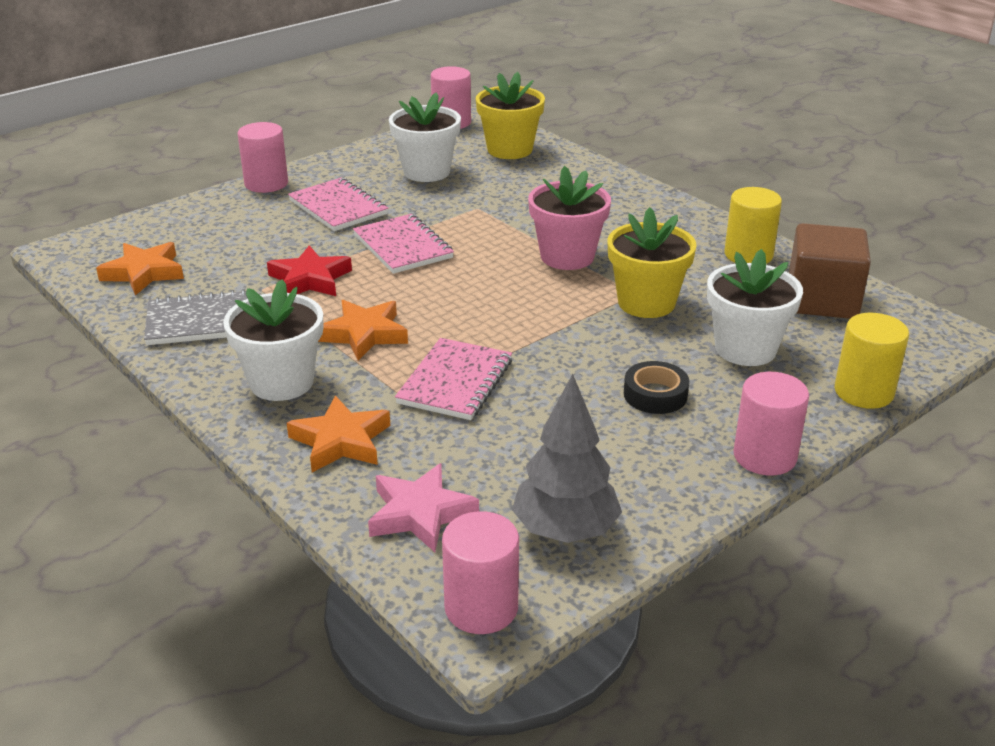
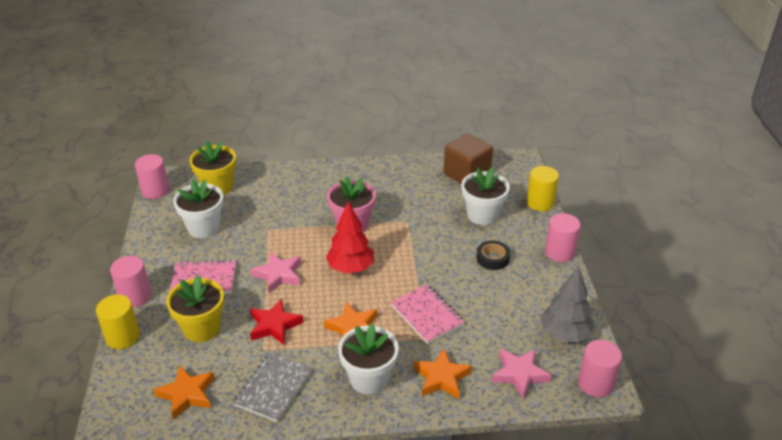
camera: 55 degrees left, 5 degrees up
pink notebook [353,214,454,274] -> pink star [251,252,301,293]
yellow flower pot [607,207,697,318] -> yellow flower pot moved to [166,274,224,342]
yellow cylinder [724,187,782,264] -> yellow cylinder moved to [96,295,140,349]
none -> red tree [326,202,374,274]

